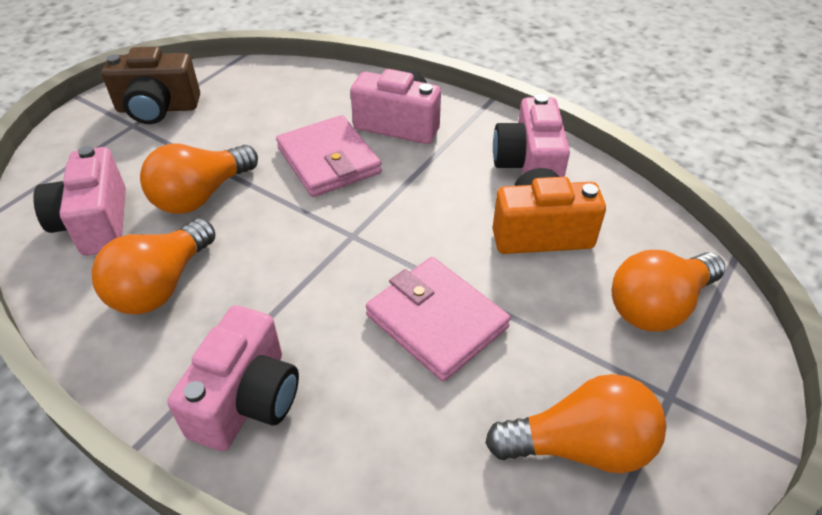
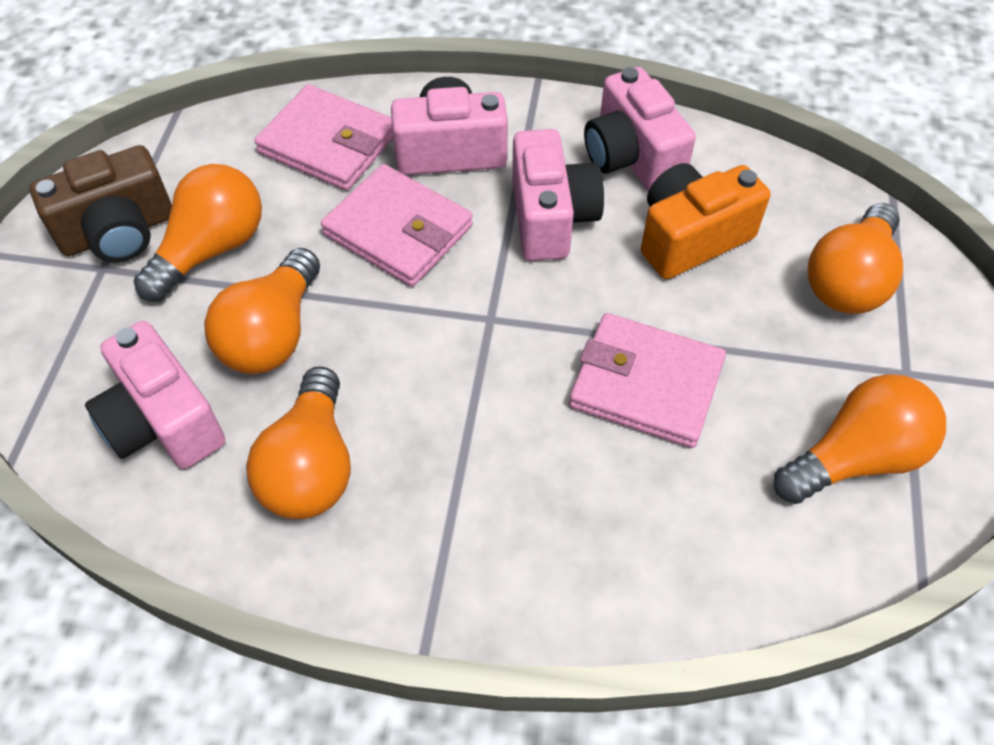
camera: 25 degrees left, 10 degrees up
pink camera [167,305,299,451] -> pink camera moved to [512,129,604,261]
none -> orange light bulb [134,164,262,301]
none -> pink wallet [255,84,393,191]

